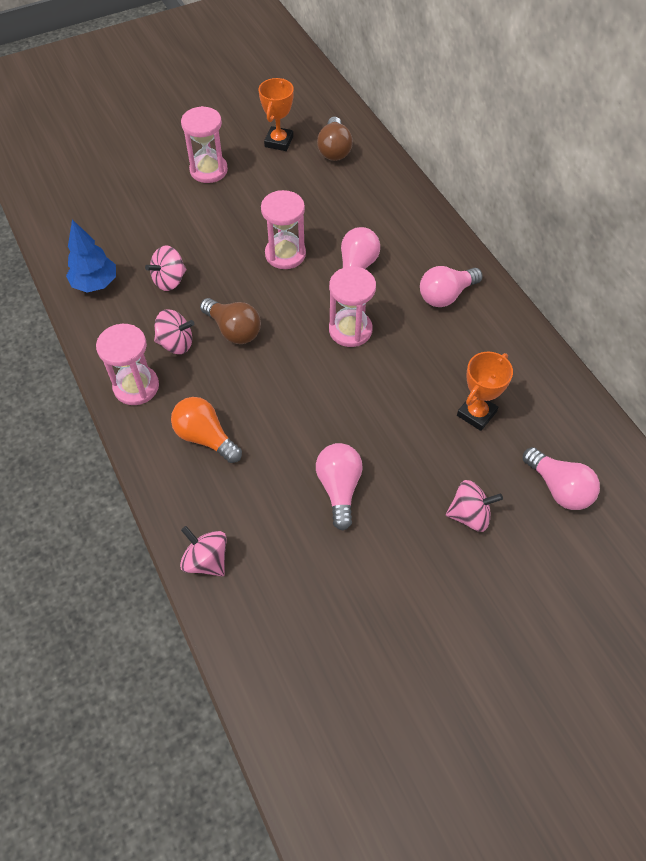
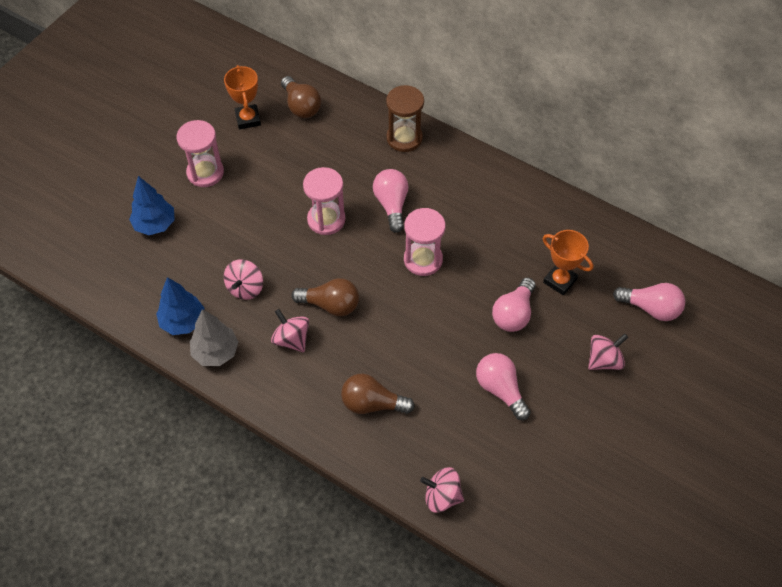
camera: 30 degrees left, 0 degrees up
pink hourglass [96,324,159,405] -> none
pink spinning top [154,309,194,354] -> pink spinning top turned 105 degrees counterclockwise [271,309,309,352]
orange light bulb [171,397,242,463] -> brown light bulb [341,373,415,414]
pink light bulb [420,266,483,307] -> pink light bulb moved to [492,278,536,332]
orange trophy [457,352,513,431] -> orange trophy turned 60 degrees counterclockwise [543,230,593,296]
none -> blue tree [129,176,175,235]
none -> grey tree [190,309,238,366]
none -> brown hourglass [386,85,424,152]

